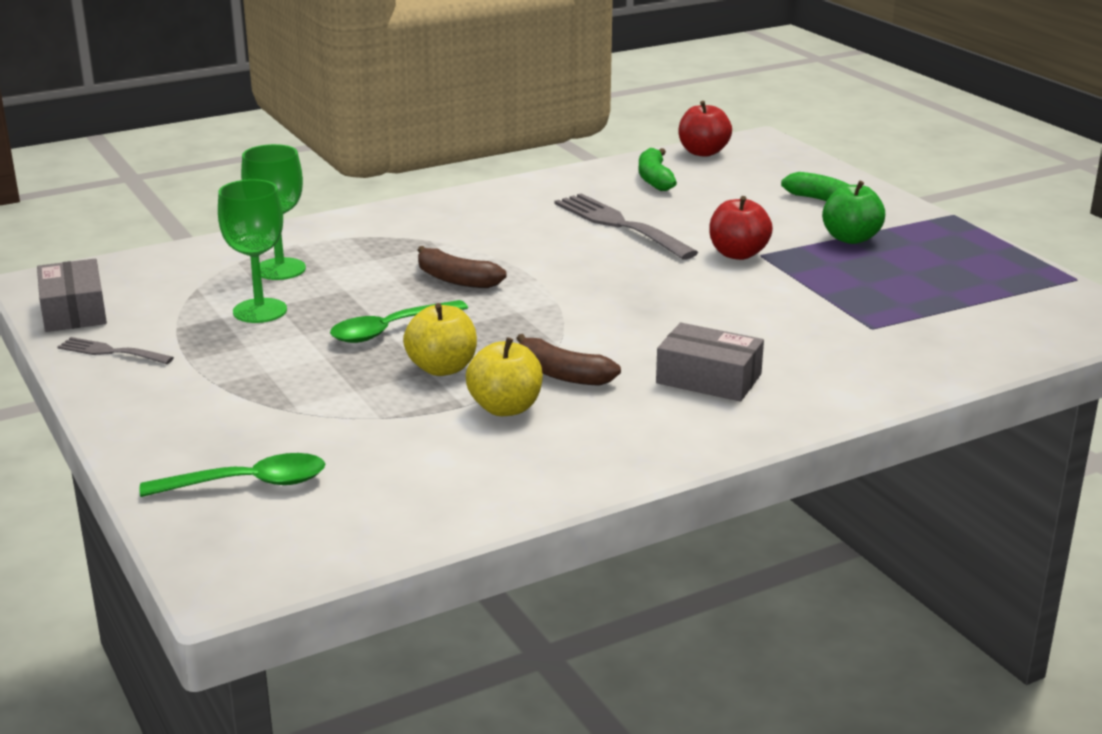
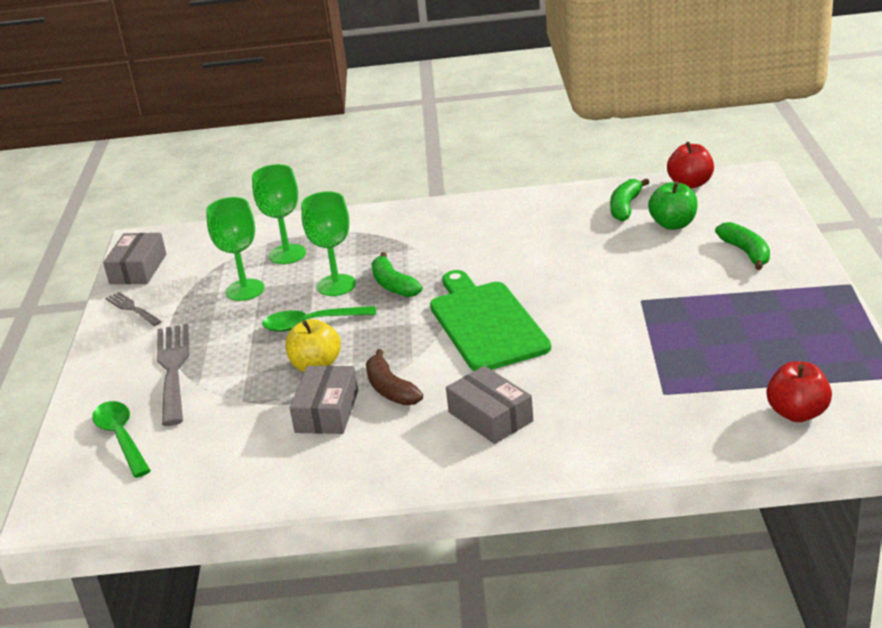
camera: 30 degrees right, 5 degrees up
green spoon [140,453,325,497] -> green spoon turned 135 degrees counterclockwise [92,401,151,478]
brown banana [418,246,507,288] -> green banana [371,252,423,297]
yellow apple [466,337,543,416] -> grey box [290,365,358,434]
grey fork [554,193,698,259] -> grey fork moved to [157,323,189,426]
red apple [709,196,773,260] -> red apple moved to [767,361,832,422]
green apple [822,181,885,244] -> green apple moved to [648,181,698,230]
none -> green goblet [301,192,356,296]
none -> green cutting board [430,270,551,371]

